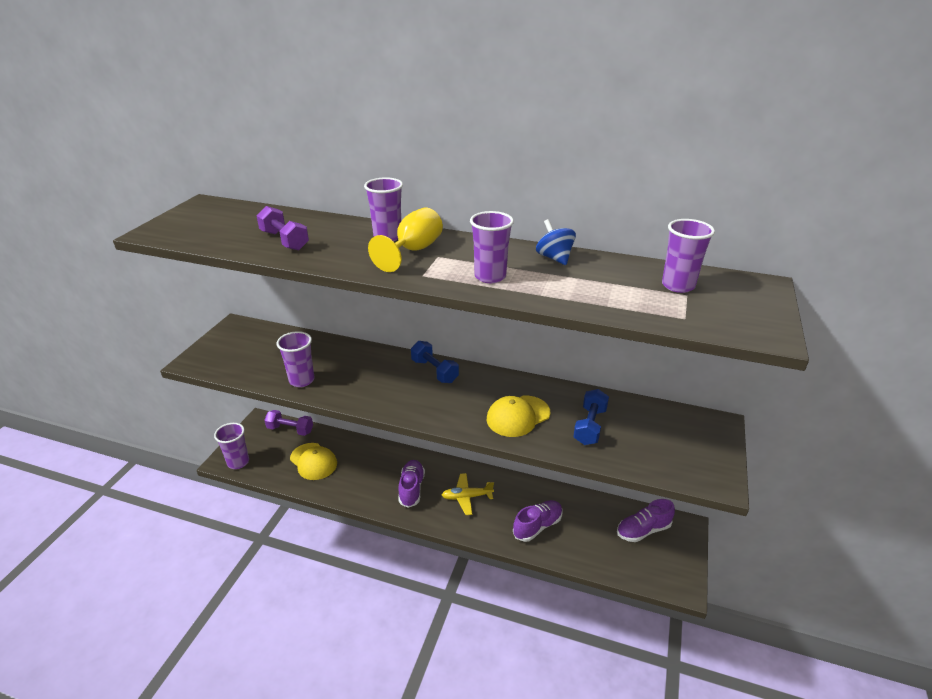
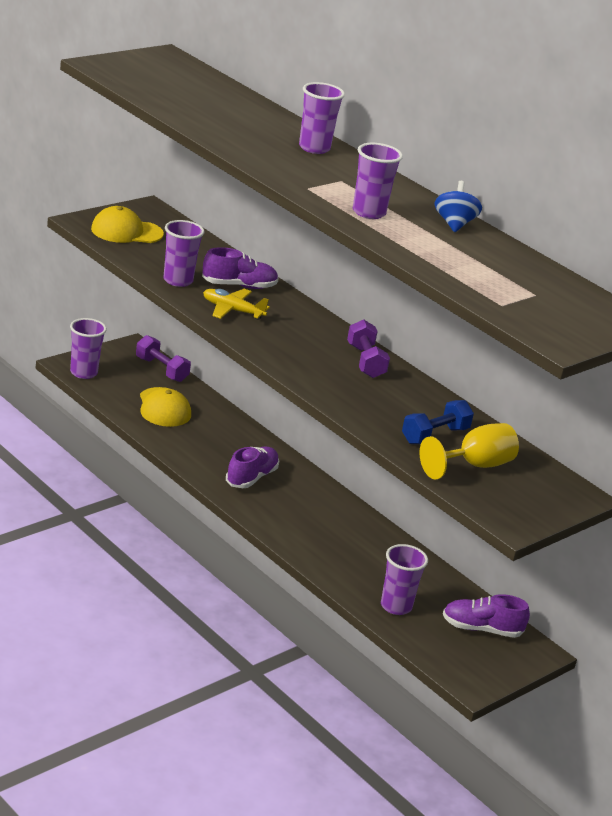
camera: 25 degrees right, 5 degrees down
purple dumbbell [257,206,309,250] -> purple dumbbell moved to [347,320,390,378]
yellow goblet [368,207,443,272] -> yellow goblet moved to [419,423,519,480]
blue dumbbell [411,341,459,383] -> none
yellow plane [442,473,494,515] -> yellow plane moved to [203,289,270,320]
yellow cap [487,396,550,437] -> yellow cap moved to [91,206,164,243]
purple shoe [513,500,562,542] -> purple shoe moved to [202,247,279,289]
purple cup [662,219,715,293] -> purple cup moved to [381,544,428,615]

